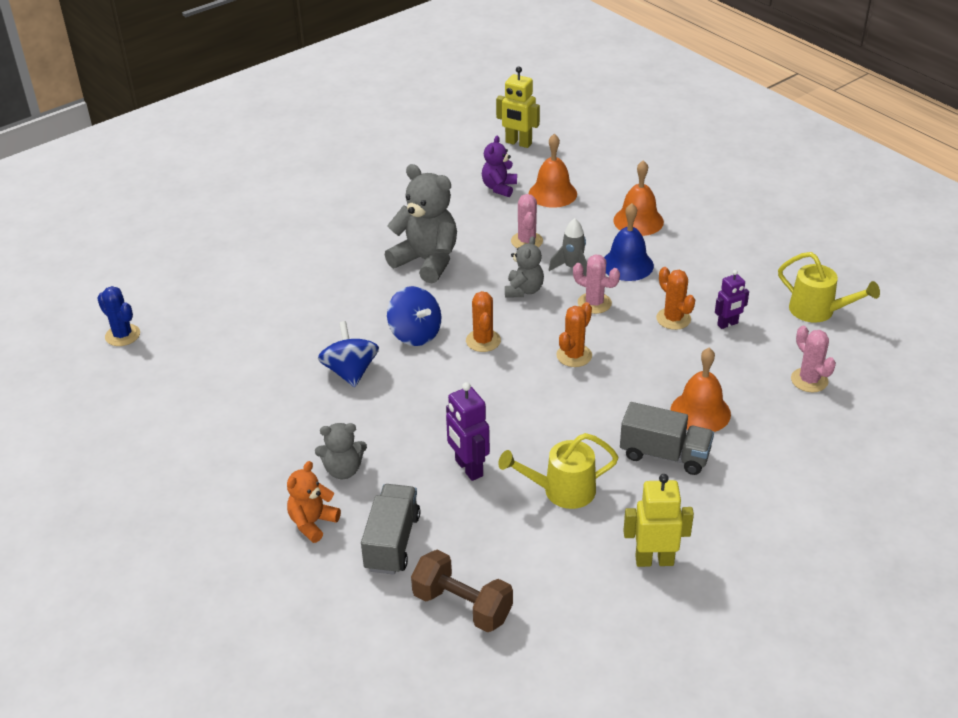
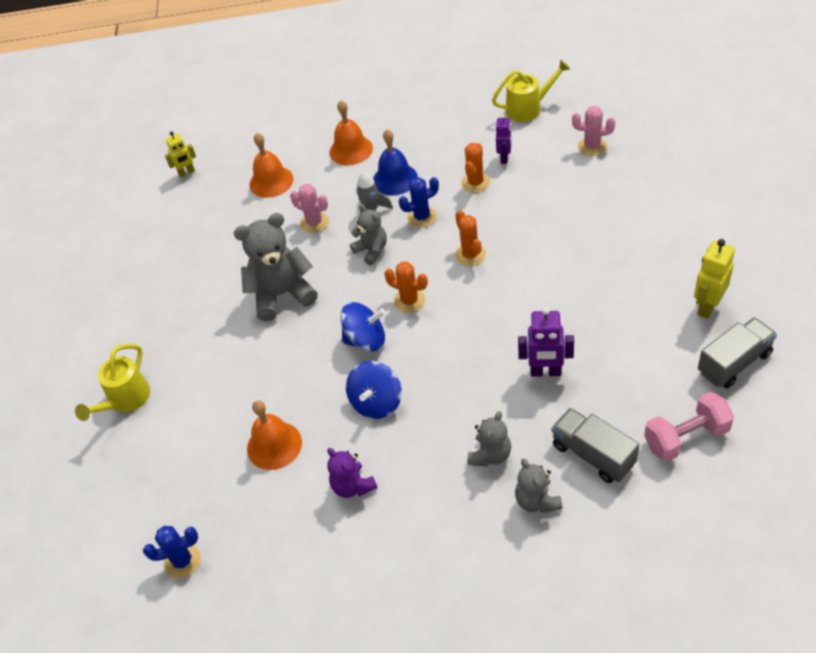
camera: 50 degrees left, 10 degrees up
orange teddy bear [287,461,341,543] -> grey teddy bear [515,458,563,513]
blue spinning top [318,321,379,387] -> blue spinning top turned 90 degrees counterclockwise [346,361,402,419]
brown dumbbell [411,550,513,632] -> pink dumbbell [644,392,734,462]
purple teddy bear [482,136,517,197] -> purple teddy bear moved to [327,448,378,498]
yellow robot [496,66,540,148] -> yellow robot [165,131,196,177], size x0.66
yellow watering can [498,433,619,509] -> yellow watering can moved to [75,344,150,421]
pink cactus [573,254,620,314] -> blue cactus [399,177,439,228]
grey truck [620,402,714,475] -> grey truck moved to [698,317,777,389]
orange cactus [656,267,695,330] -> orange cactus turned 75 degrees counterclockwise [461,143,490,193]
orange bell [670,348,731,432] -> orange bell moved to [247,400,302,470]

